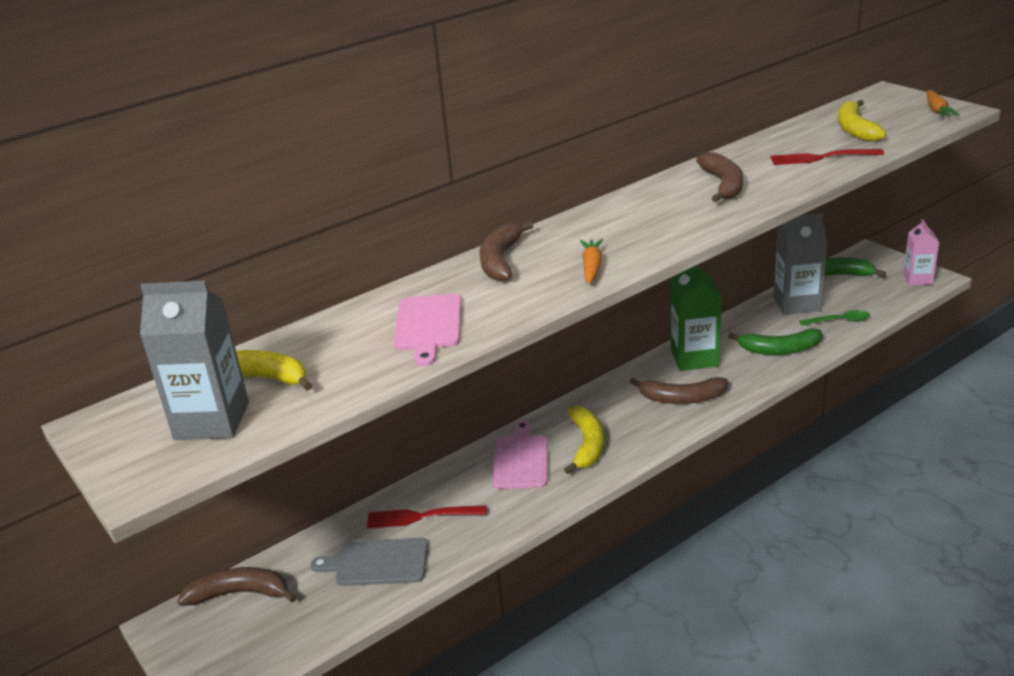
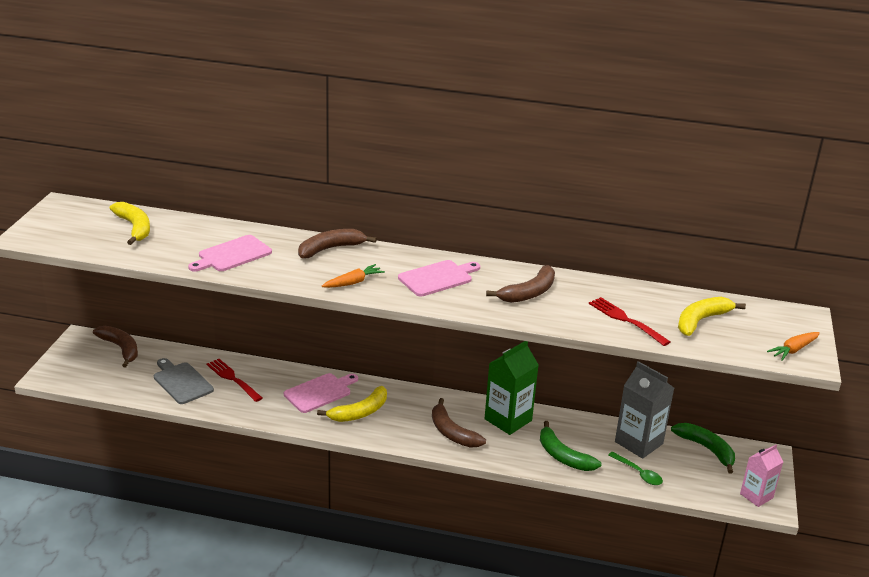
camera: 45 degrees right, 0 degrees up
grey carton [140,281,249,440] -> none
none -> pink cutting board [398,260,480,297]

